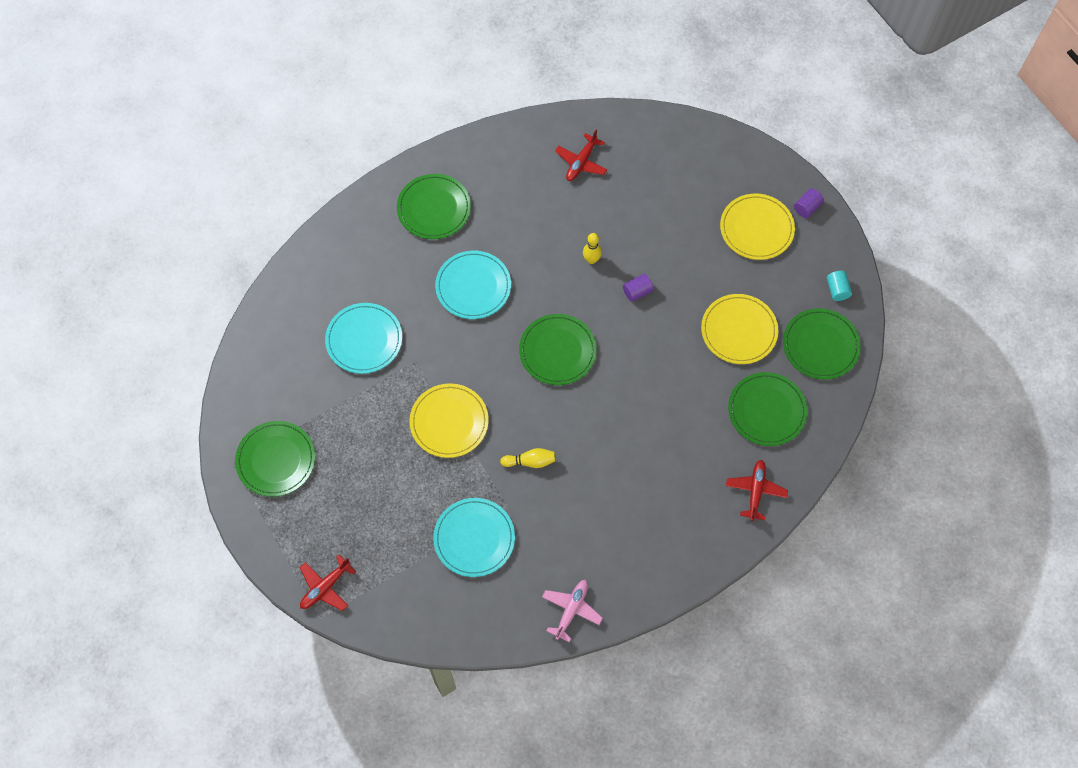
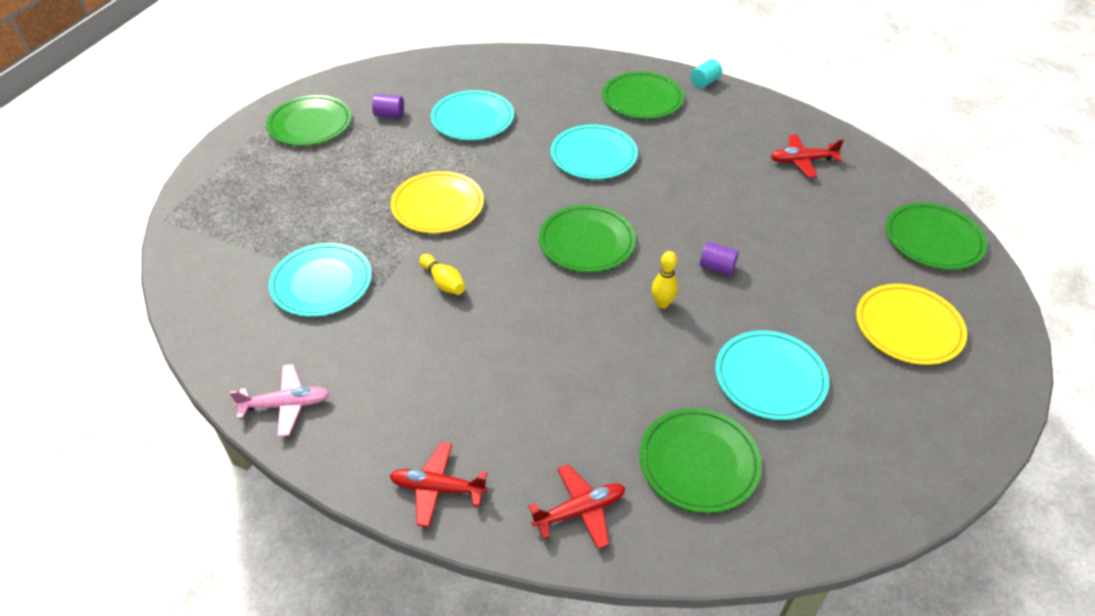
camera: 55 degrees right, 20 degrees down
red plane [300,555,356,611] -> red plane moved to [390,442,488,527]
yellow bowling pin [583,233,602,264] -> yellow bowling pin moved to [652,251,678,309]
yellow plate [701,294,778,364] -> turquoise plate [715,330,829,420]
green plate [783,308,861,380] -> green plate moved to [886,203,987,270]
purple cylinder [794,188,824,218] -> purple cylinder moved to [372,94,404,118]
turquoise cylinder [827,271,852,301] -> turquoise cylinder moved to [690,59,722,88]

